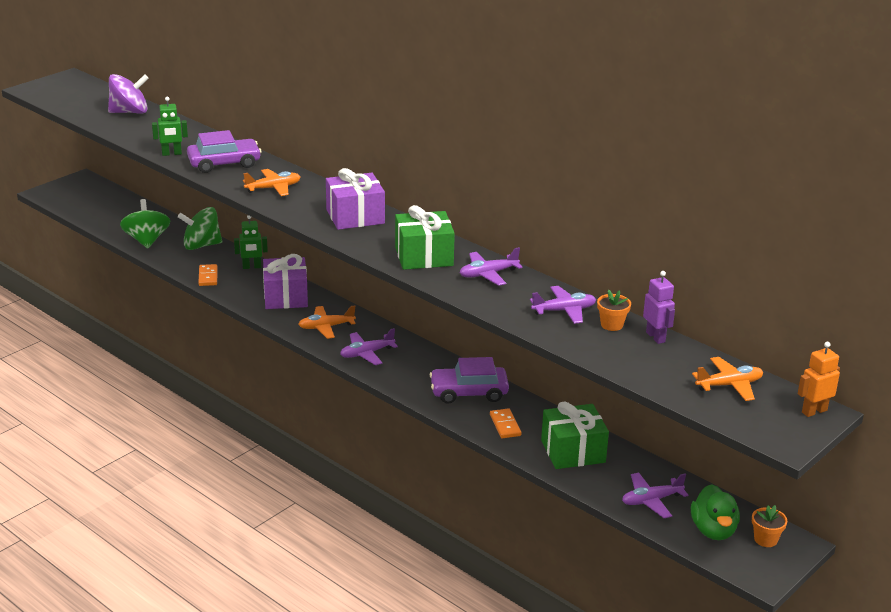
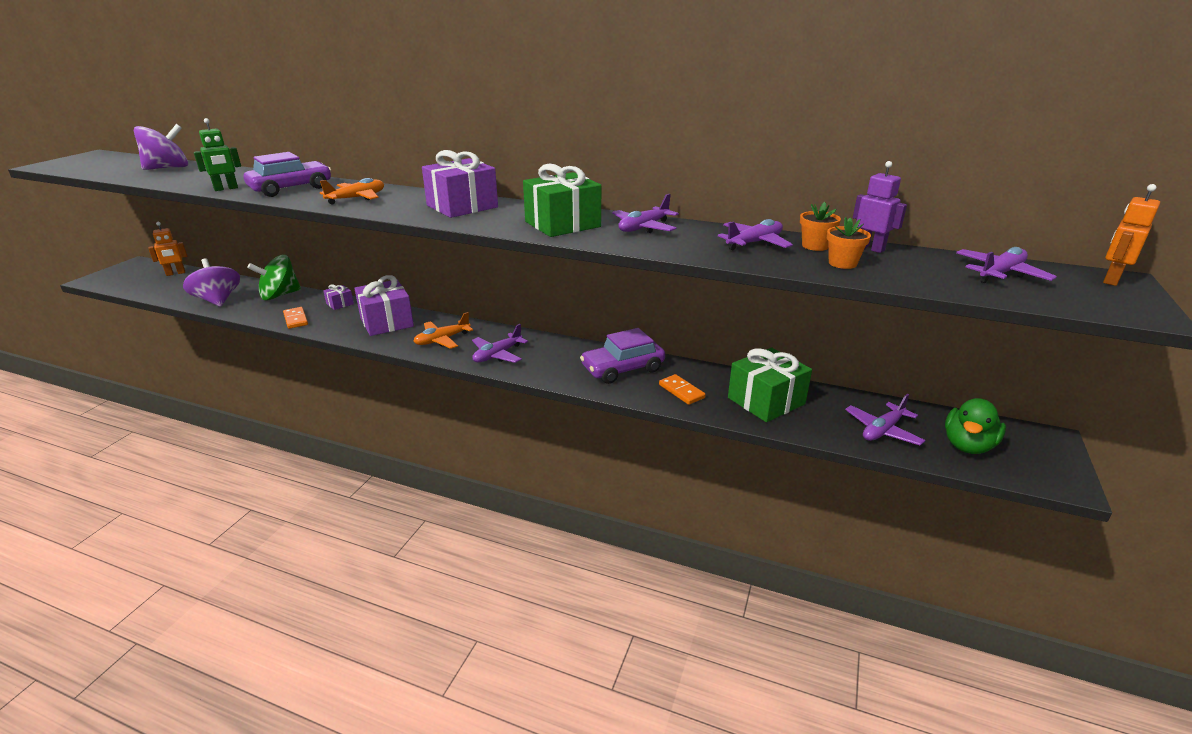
camera: 20 degrees left, 0 degrees up
green spinning top [120,199,170,249] -> purple spinning top [183,258,240,307]
green robot [234,215,268,269] -> purple gift [323,284,354,310]
green duck [691,484,740,540] -> green duck turned 60 degrees clockwise [945,398,1006,454]
orange plane [692,357,763,401] -> purple plane [956,247,1057,283]
orange flower pot [752,505,787,547] -> orange flower pot moved to [827,217,871,269]
none -> orange robot [148,222,187,276]

